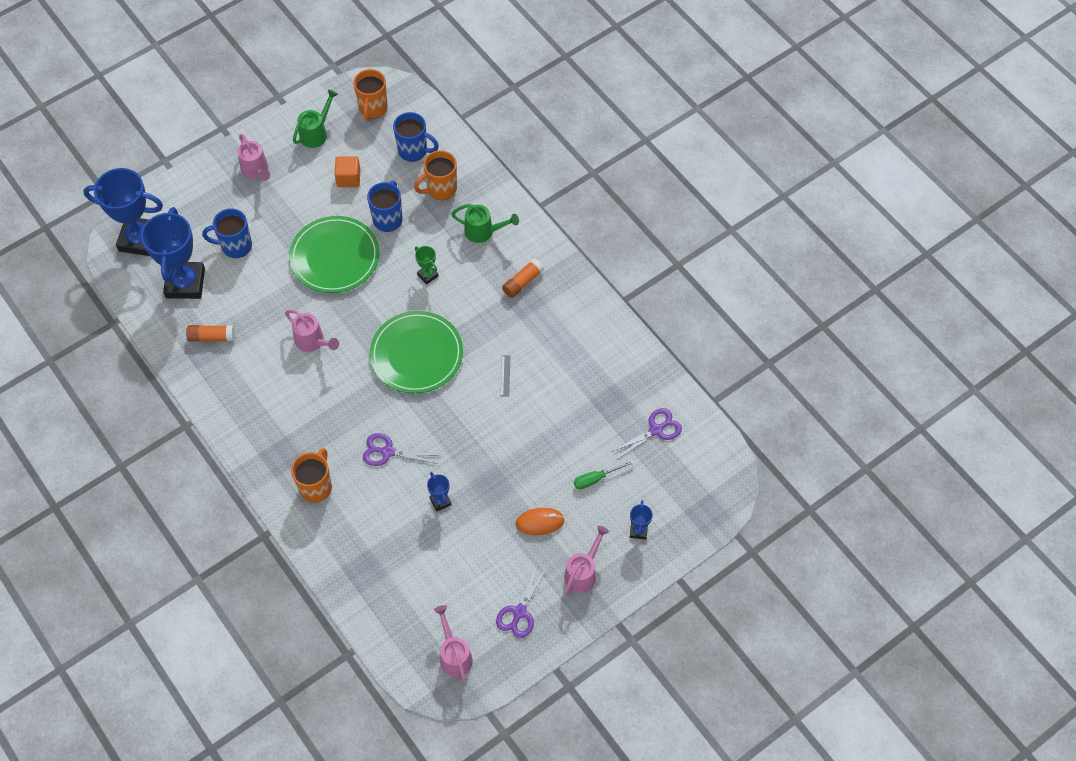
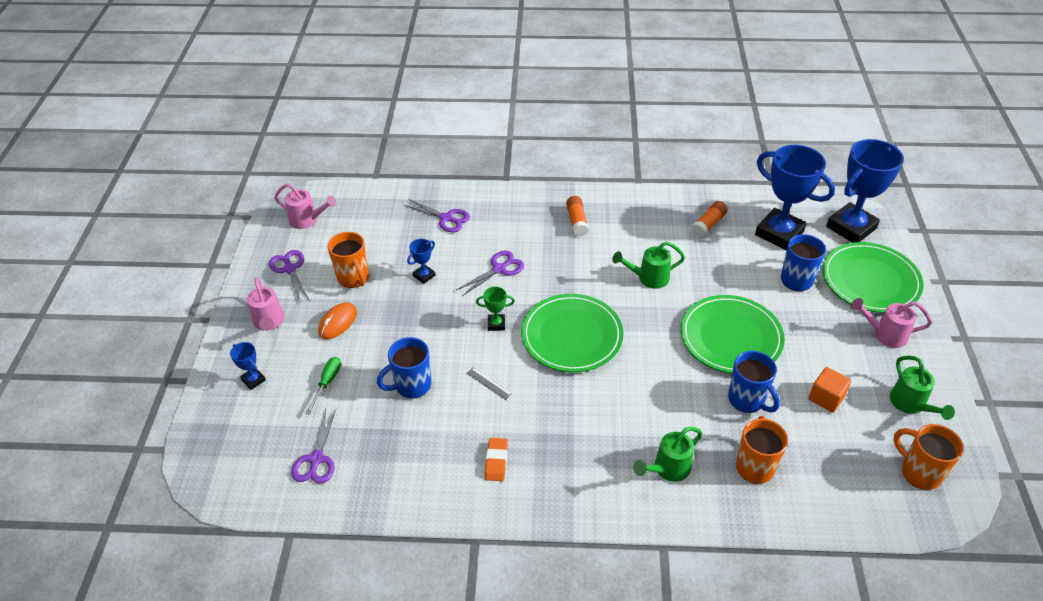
camera: 130 degrees right, 15 degrees down
pink watering can [285,309,339,352] -> green watering can [612,241,685,289]
orange mug [291,448,332,503] -> orange mug moved to [327,232,369,288]
blue mug [393,112,439,162] -> blue mug moved to [377,337,431,399]
green trophy [415,246,438,284] -> green trophy moved to [476,287,515,331]
blue trophy [427,472,451,511] -> blue trophy turned 60 degrees counterclockwise [407,239,435,284]
orange glue stick [502,259,544,298] -> orange glue stick moved to [566,196,589,237]
none -> purple scissors [404,199,470,232]
none -> orange eraser [485,438,508,481]
none -> green plate [822,242,924,313]

